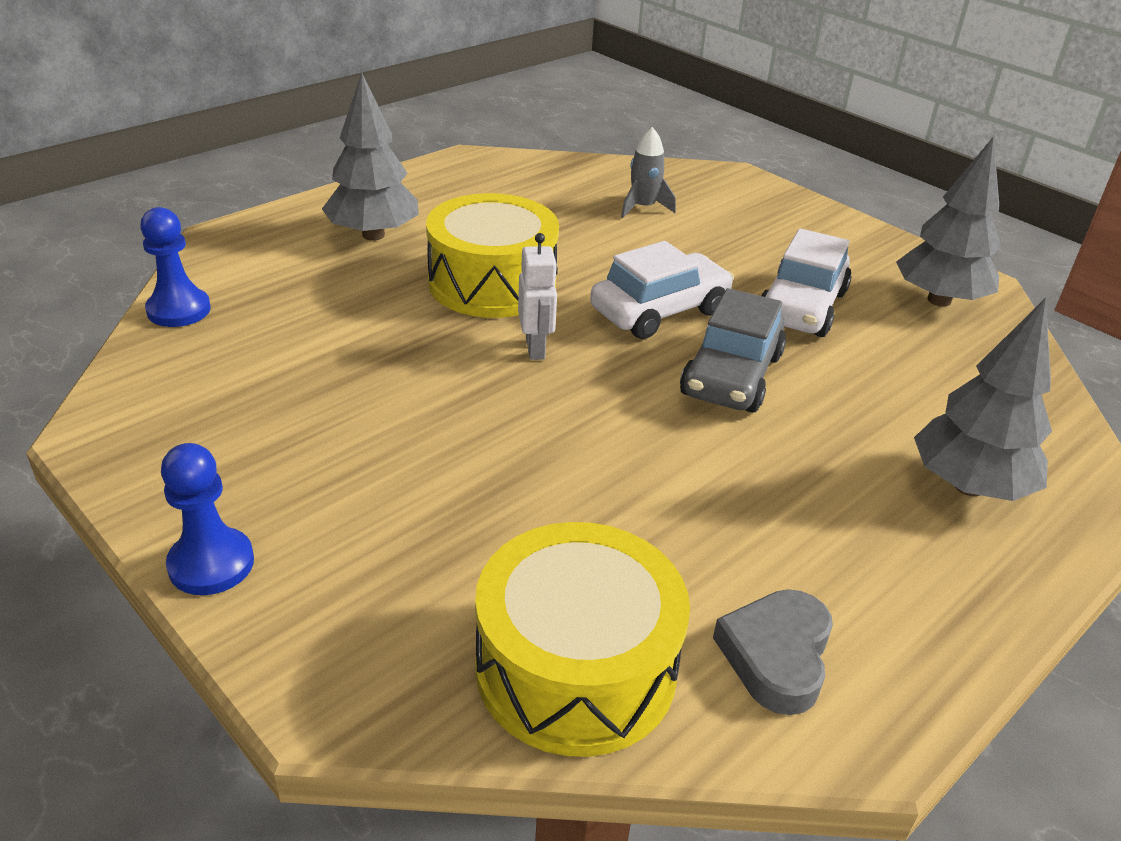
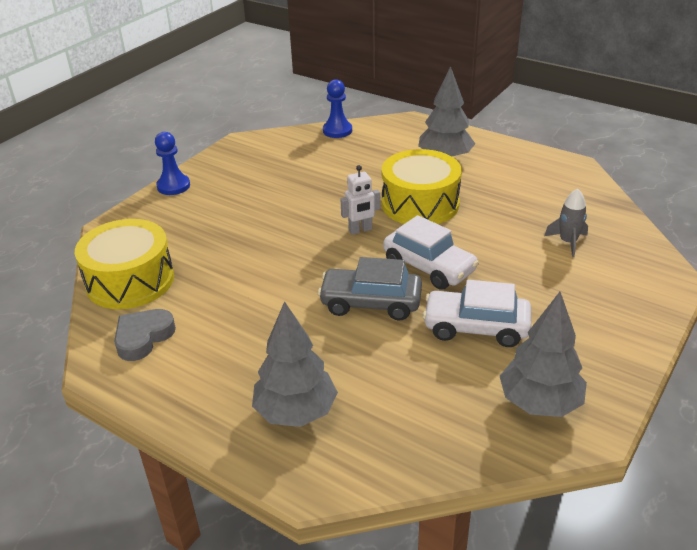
camera: 80 degrees right, 0 degrees up
grey heart [713,589,833,715] -> grey heart turned 60 degrees counterclockwise [114,309,176,361]

